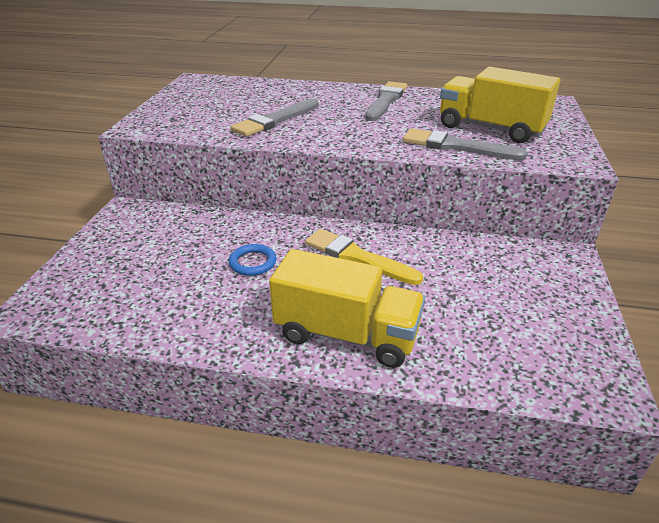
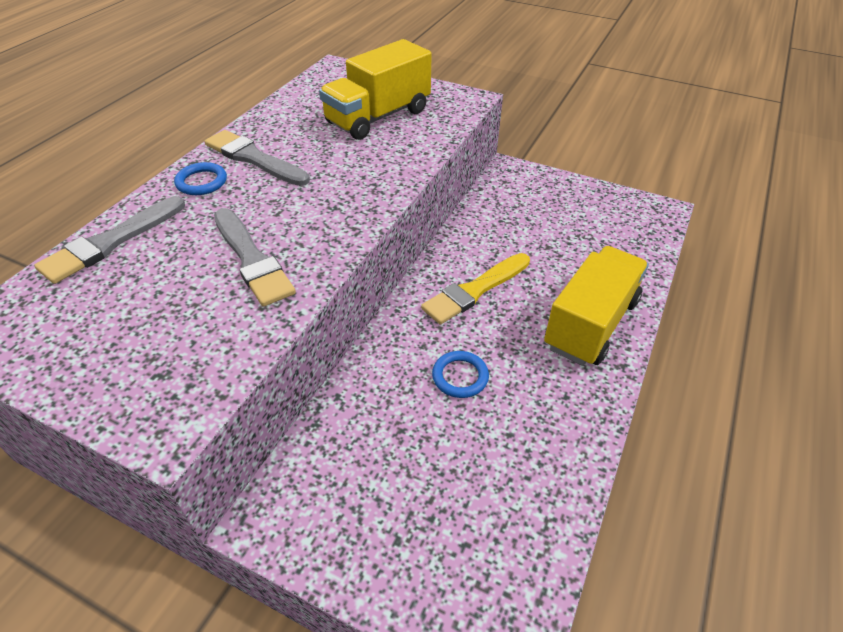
camera: 75 degrees left, 10 degrees up
grey brush [403,128,527,160] -> grey brush moved to [34,196,185,284]
none -> blue ring [174,162,227,195]

